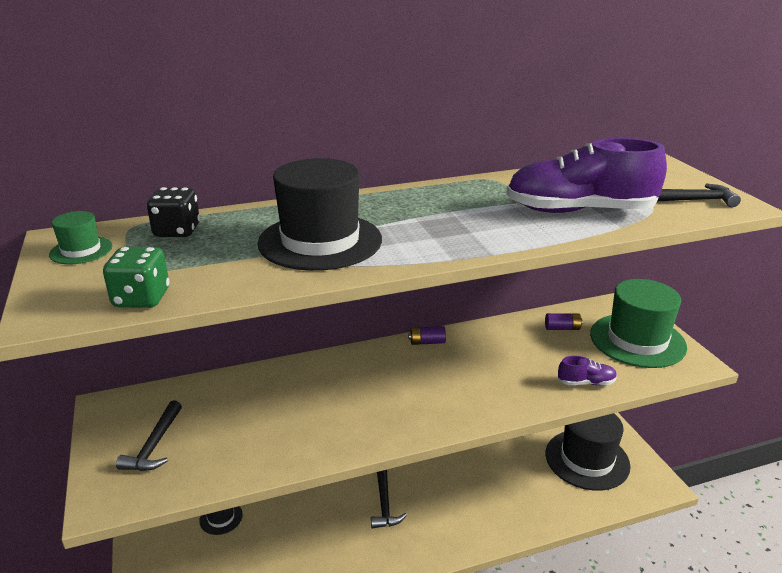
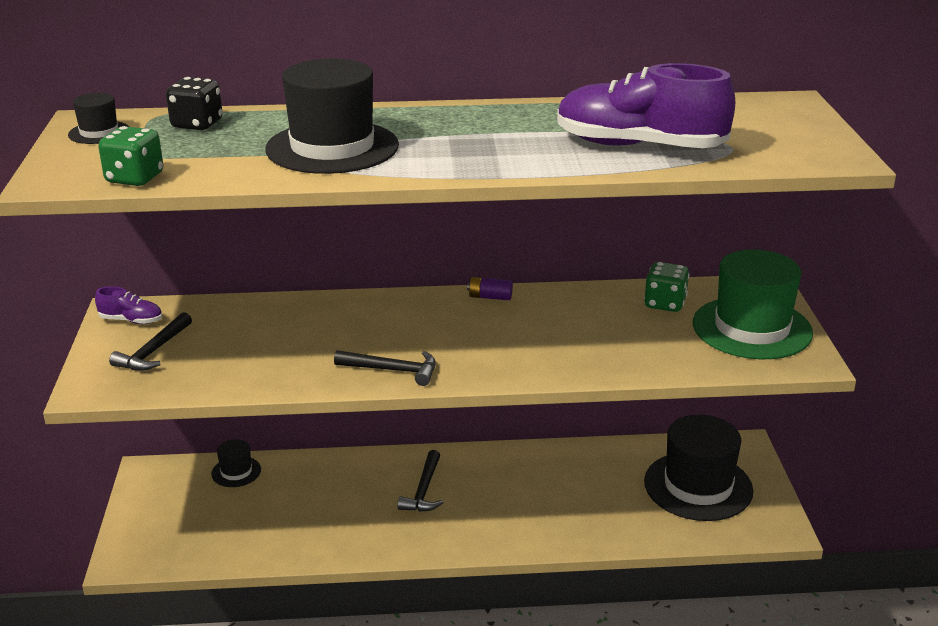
camera: 15 degrees right, 0 degrees up
green hat [49,211,113,264] -> black hat [68,93,129,144]
purple battery [545,313,583,330] -> green dice [644,262,690,312]
purple shoe [558,356,617,385] -> purple shoe moved to [95,286,162,324]
black hammer [657,184,741,207] -> black hammer moved to [334,350,436,386]

